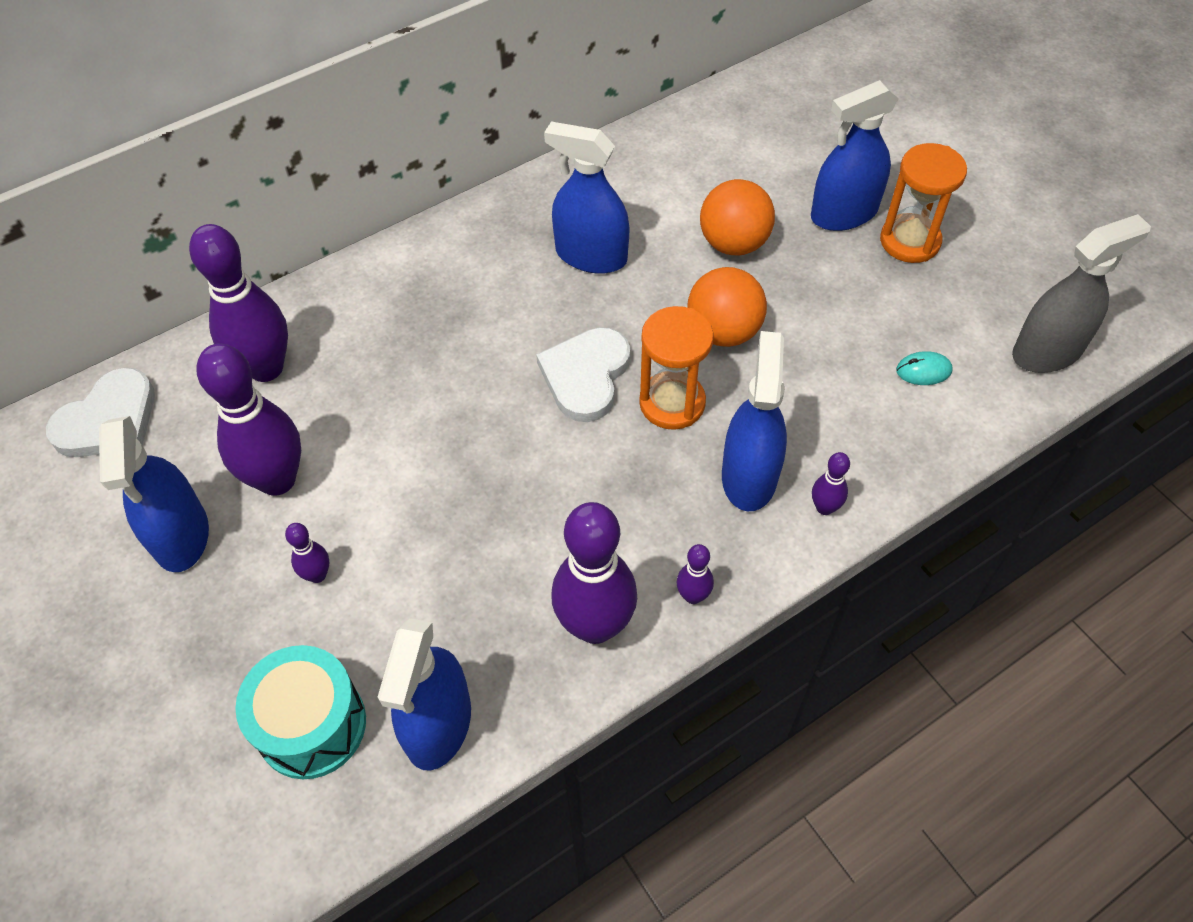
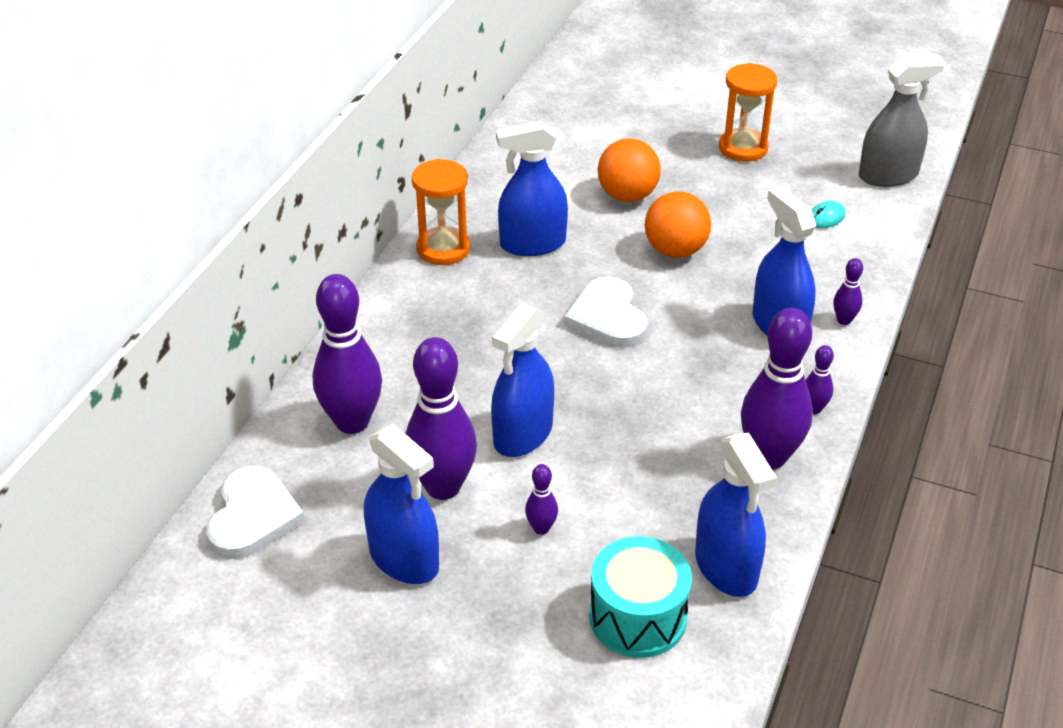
camera: 35 degrees left, 15 degrees down
orange hourglass [639,306,714,430] -> orange hourglass moved to [412,159,470,265]
blue spray bottle [811,80,899,231] -> blue spray bottle moved to [491,303,554,457]
grey spray bottle [1012,214,1151,373] -> grey spray bottle turned 45 degrees clockwise [859,55,945,187]

